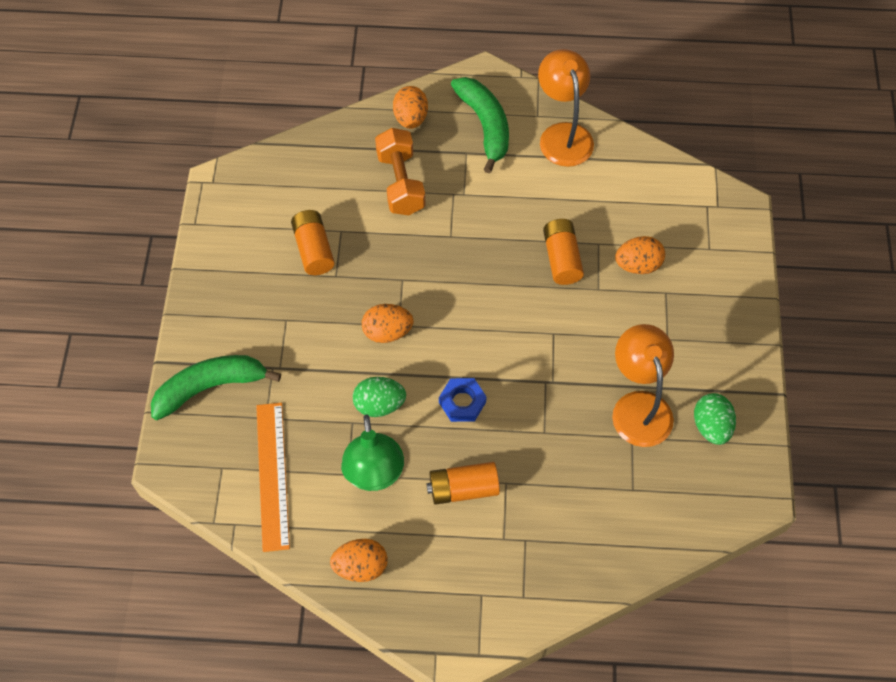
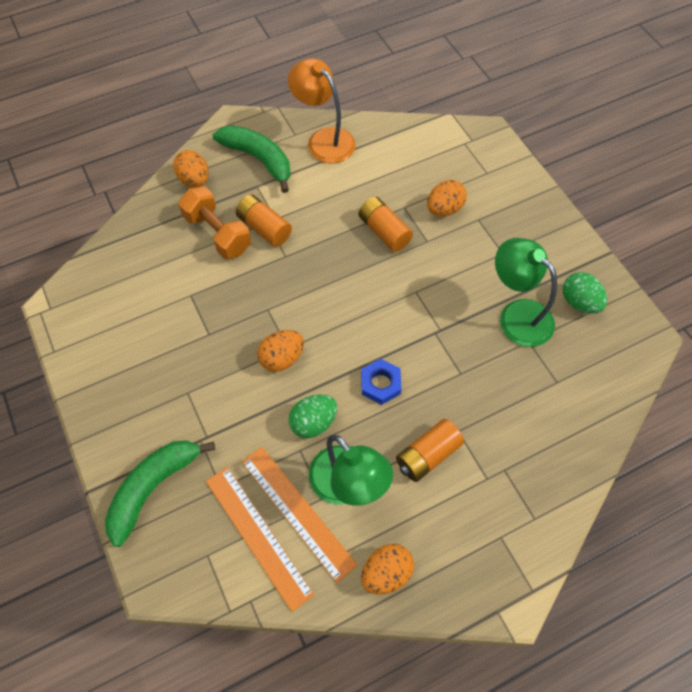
camera: 30 degrees left, 0 degrees up
orange battery [291,210,335,275] -> orange battery moved to [236,194,292,247]
orange lamp [612,324,674,447] -> green lamp [495,238,557,347]
none -> orange ruler [242,446,357,583]

